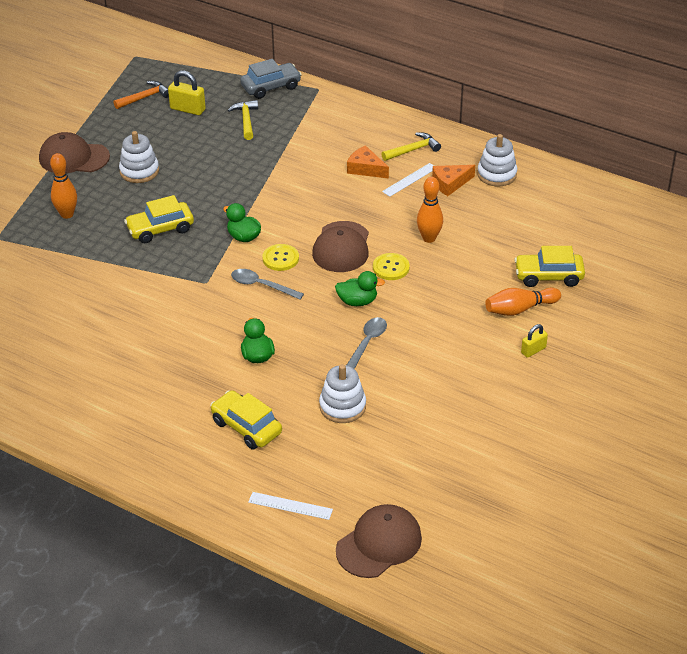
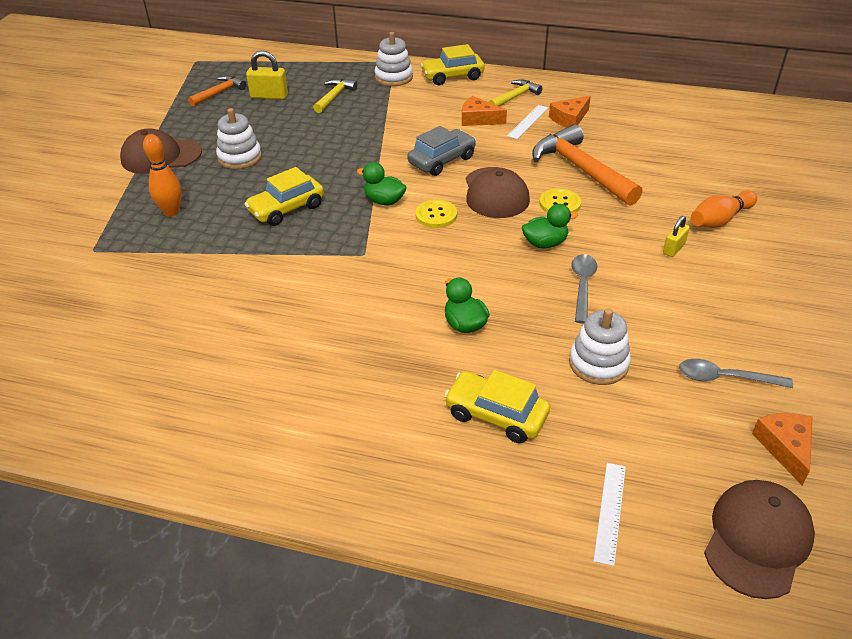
camera: 15 degrees left, 0 degrees up
yellow hammer [228,100,258,140] -> yellow hammer turned 45 degrees clockwise [313,79,357,113]
grey spoon [231,269,304,299] -> grey spoon moved to [679,359,793,388]
grey car [240,59,302,99] -> grey car moved to [407,126,476,176]
white ruler [248,492,333,520] -> white ruler turned 75 degrees counterclockwise [593,463,626,566]
orange bowling pin [417,177,443,243] -> orange hammer [532,124,643,206]
white stacking toy [477,134,517,187] -> white stacking toy moved to [375,32,413,86]
yellow car [514,246,585,287] -> yellow car moved to [420,44,484,85]
yellow padlock [521,324,548,358] -> yellow padlock moved to [663,216,690,257]
none -> orange cheese [752,413,813,485]

